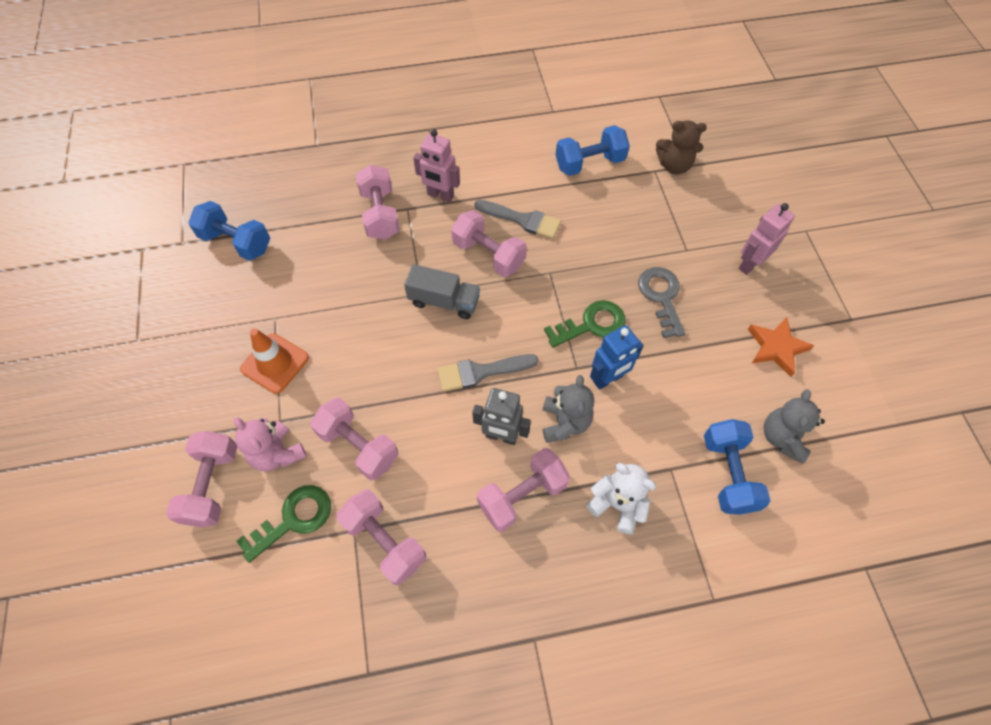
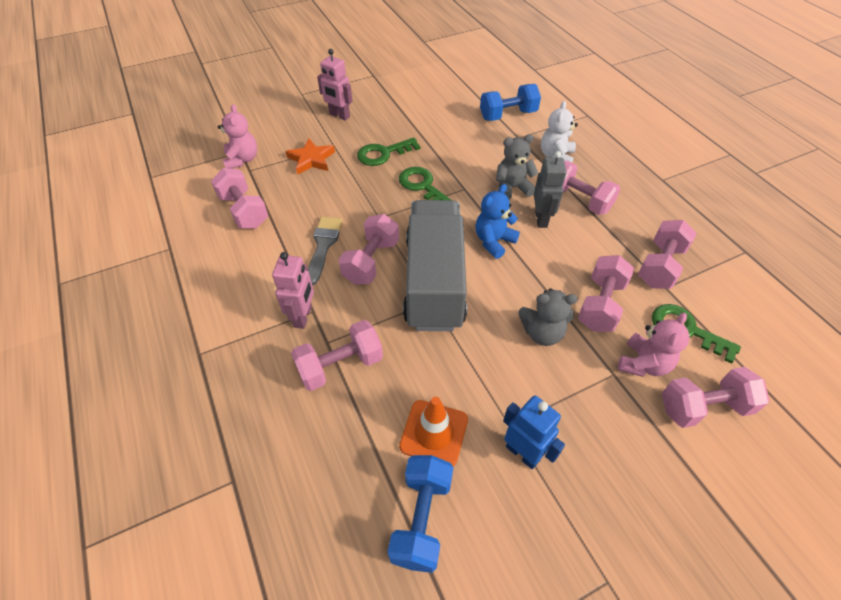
camera: 105 degrees left, 10 degrees down
orange traffic cone [240,328,309,394] -> orange traffic cone moved to [399,397,468,466]
grey truck [404,264,480,319] -> grey truck [403,200,467,331], size x2.01
grey brush [438,354,539,392] -> blue teddy bear [476,184,520,259]
blue dumbbell [556,125,630,176] -> pink dumbbell [211,168,268,228]
blue robot [590,325,643,390] -> blue robot moved to [503,396,565,469]
grey key [638,267,686,338] -> green key [357,137,421,166]
brown teddy bear [656,120,707,174] -> pink teddy bear [218,104,257,169]
orange star [748,317,814,377] -> orange star moved to [286,139,335,175]
grey teddy bear [764,389,825,464] -> grey teddy bear moved to [518,288,578,346]

